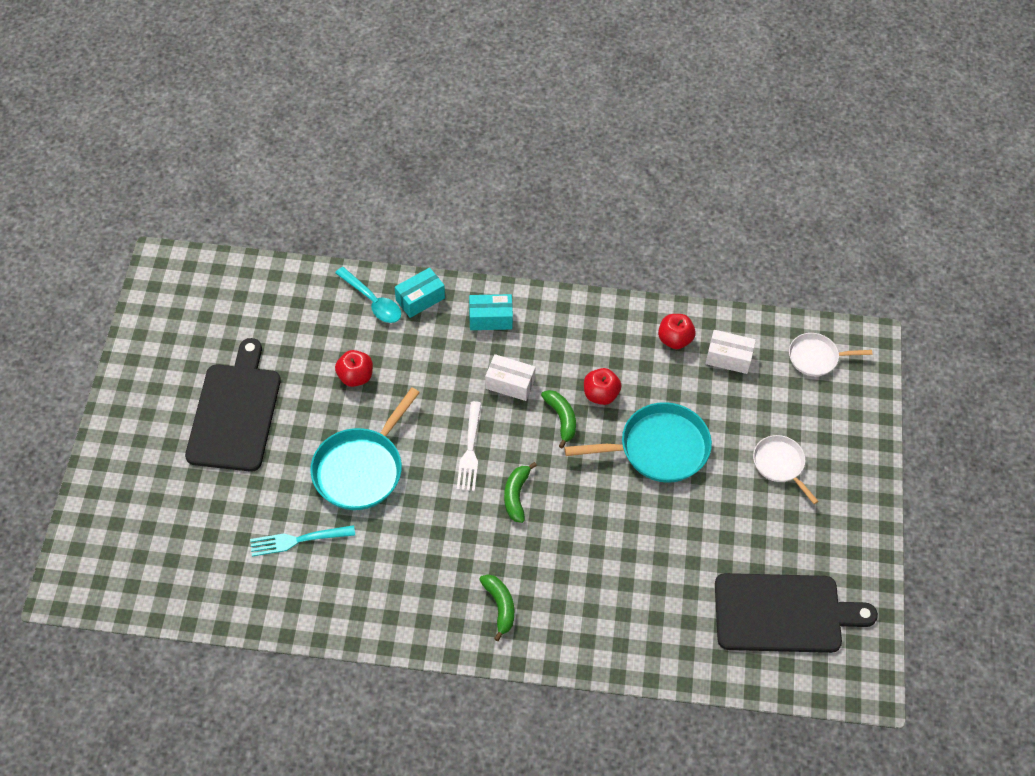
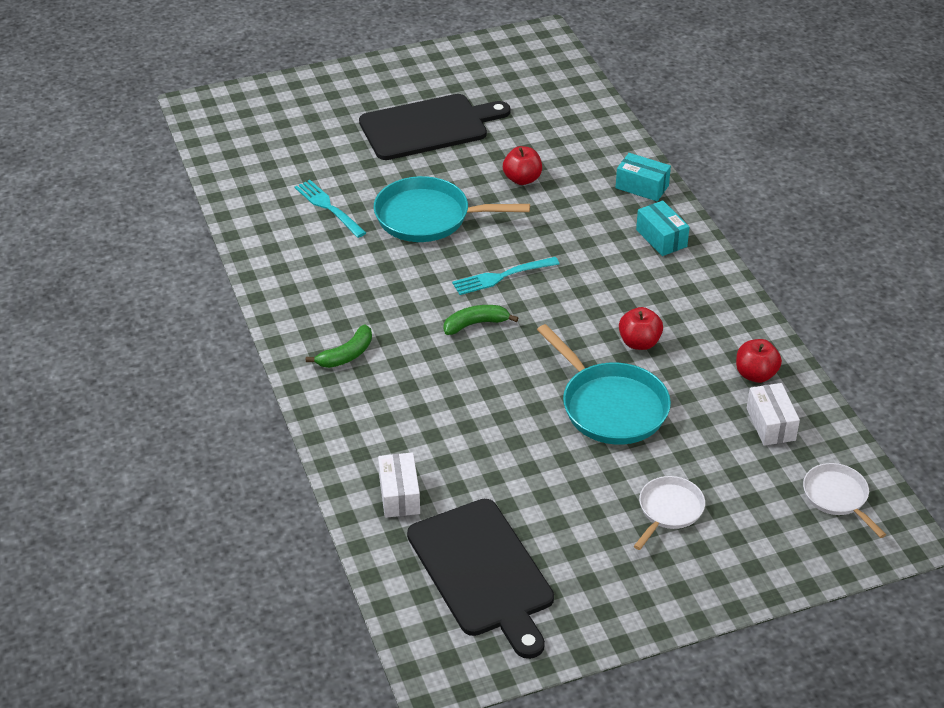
camera: 65 degrees right, 15 degrees down
turquoise spoon [335,267,401,323] -> none
white fork [457,401,481,491] -> turquoise fork [452,257,560,295]
white box [485,354,536,401] -> white box moved to [378,452,420,518]
green banana [541,390,576,448] -> none

